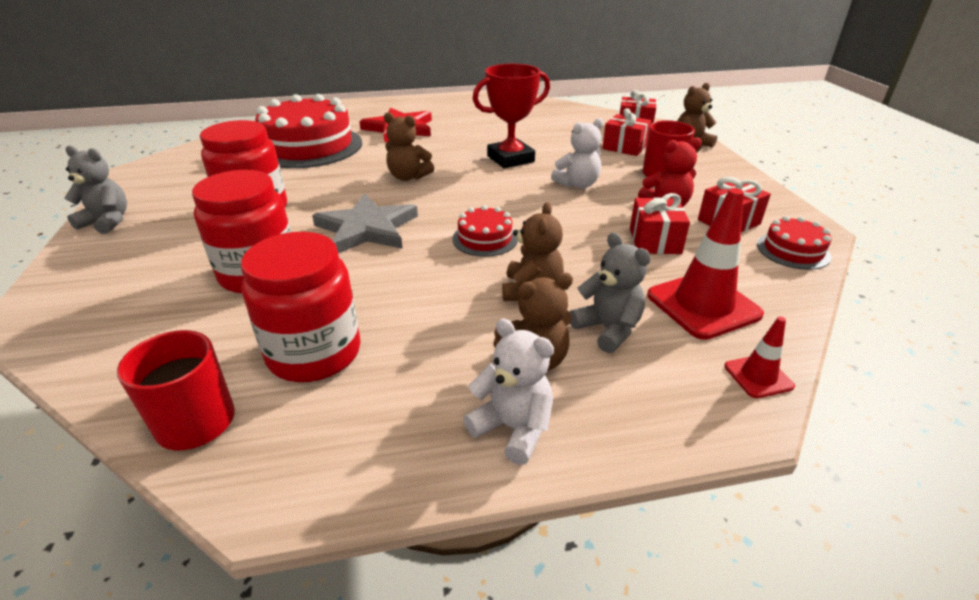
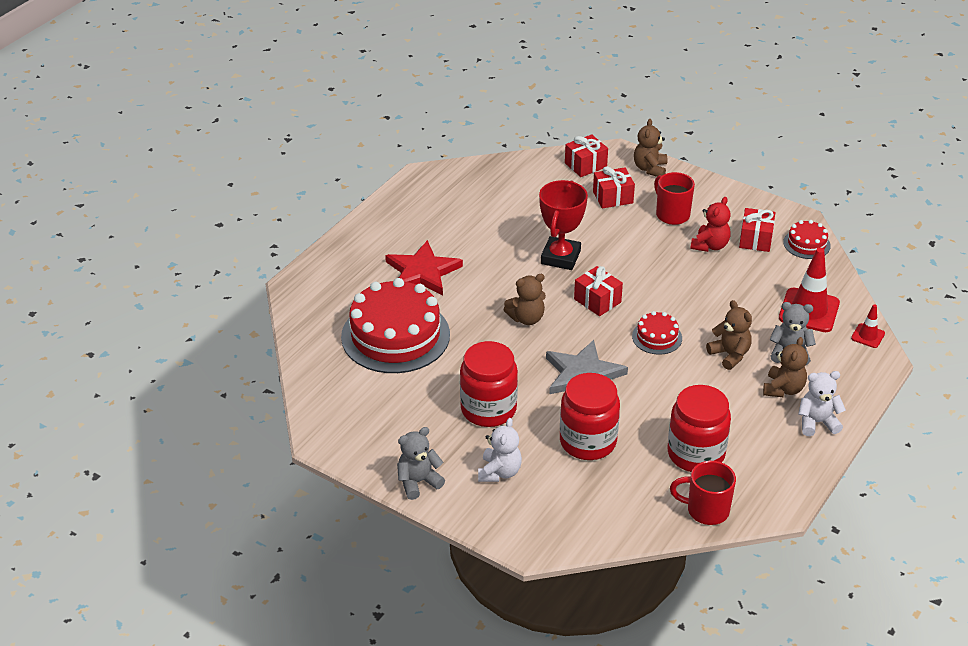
camera: 45 degrees left, 5 degrees up
white teddy bear [551,118,603,188] -> white teddy bear moved to [478,418,522,482]
red gift [630,193,690,254] -> red gift moved to [574,266,623,316]

